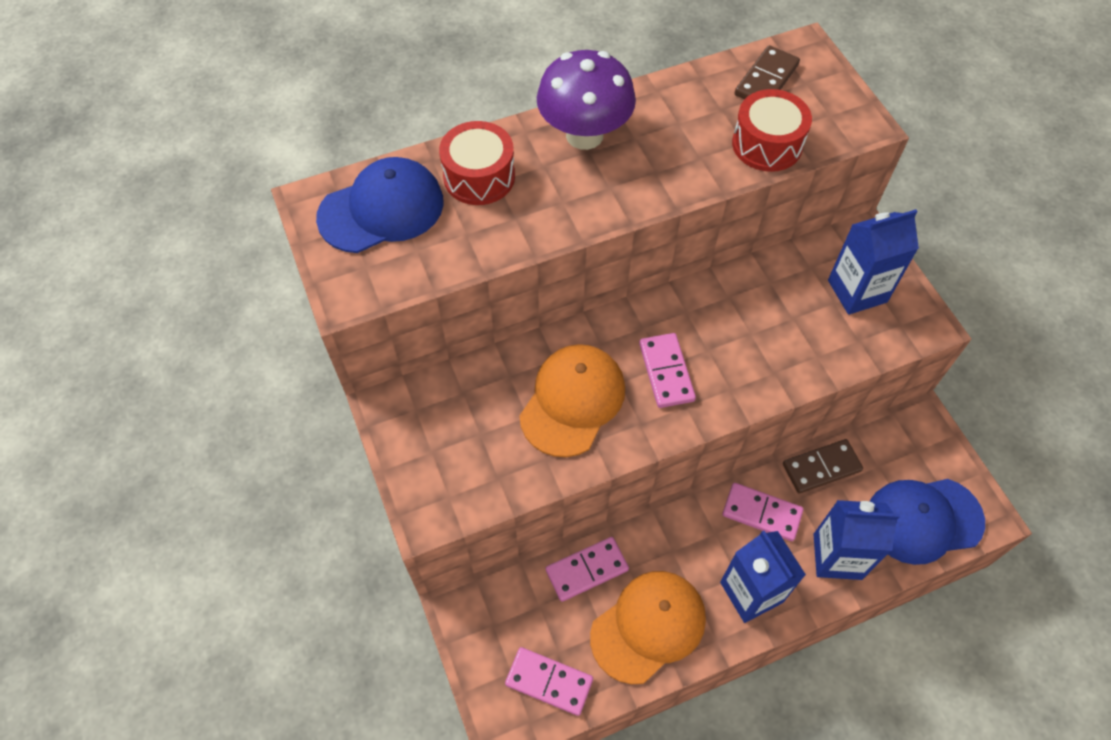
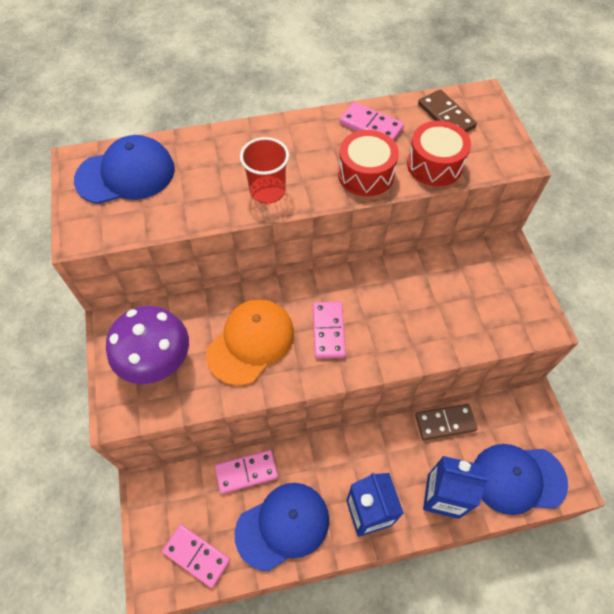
camera: 10 degrees right, 0 degrees up
red drum [439,121,515,205] -> red drum moved to [338,130,399,196]
purple mushroom [537,50,636,150] -> purple mushroom moved to [106,306,189,384]
orange cap [590,571,706,684] -> blue cap [235,483,329,571]
pink domino [722,483,803,541] -> pink domino moved to [339,102,404,140]
brown domino [735,45,800,99] -> brown domino turned 75 degrees counterclockwise [418,89,477,132]
blue carton [828,209,919,315] -> none
none -> red cup [240,137,289,204]

